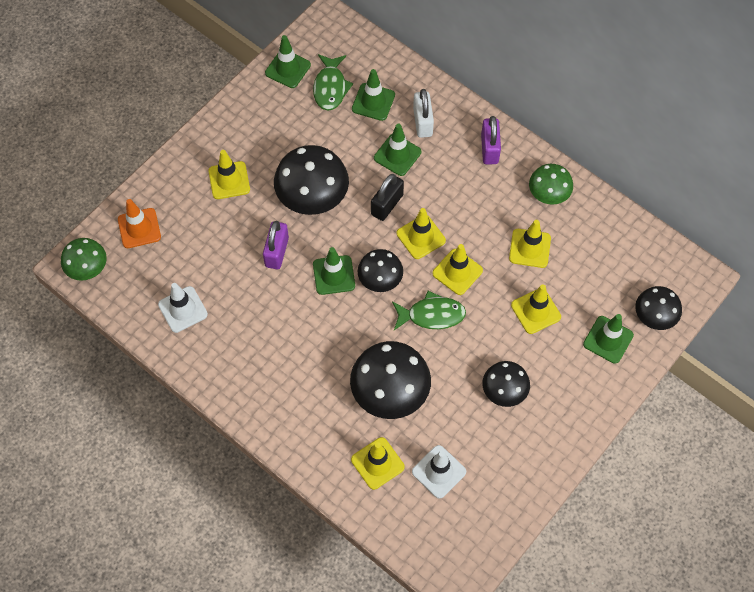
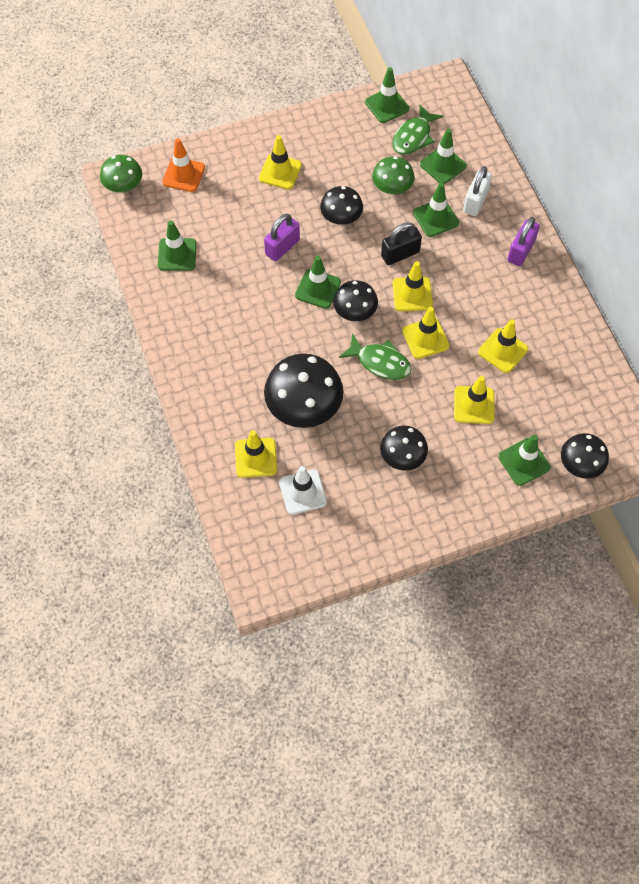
camera: 30 degrees right, 0 degrees up
white traffic cone [158,283,208,333] -> green traffic cone [158,220,197,271]
black mushroom [274,145,349,215] -> black mushroom [320,186,363,225], size x0.59
green mushroom [529,164,573,205] -> green mushroom moved to [372,156,415,194]

